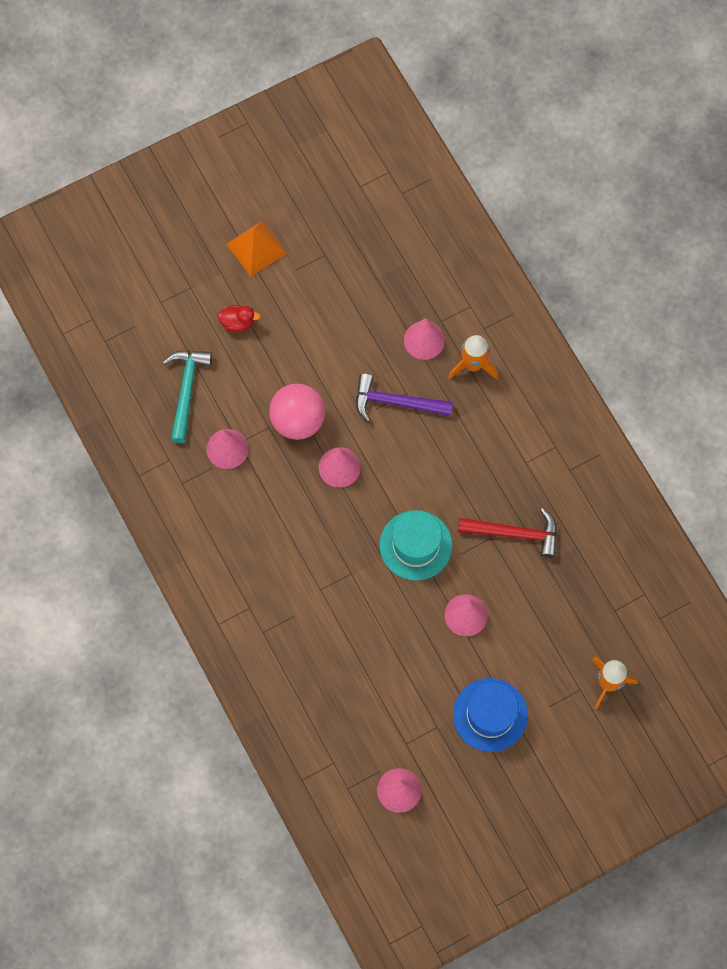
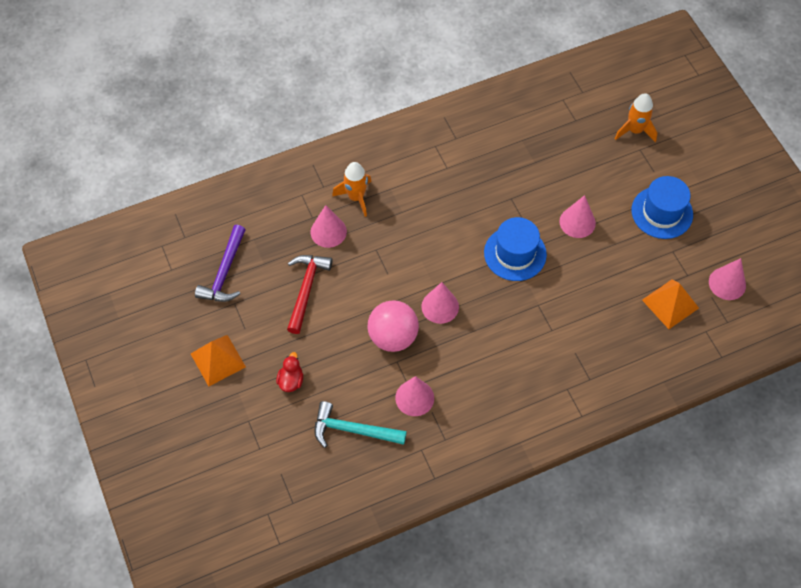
camera: 85 degrees left, 10 degrees down
purple hammer [356,373,453,422] -> purple hammer moved to [195,225,246,302]
turquoise hat [379,510,452,581] -> blue hat [484,217,547,281]
red hammer [458,508,557,558] -> red hammer moved to [287,255,333,334]
none -> orange pyramid [642,279,699,329]

